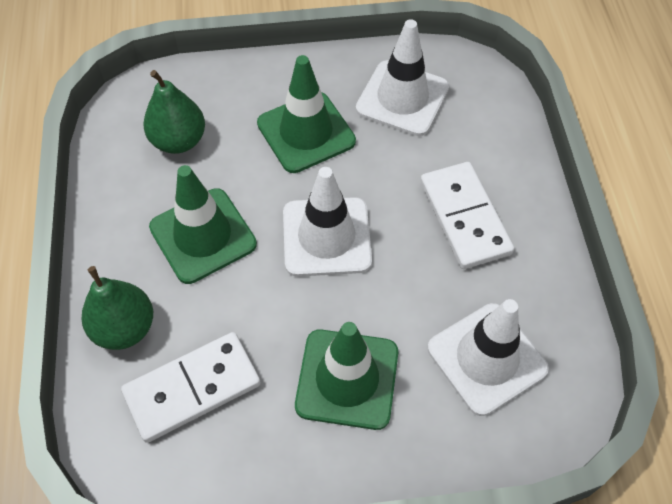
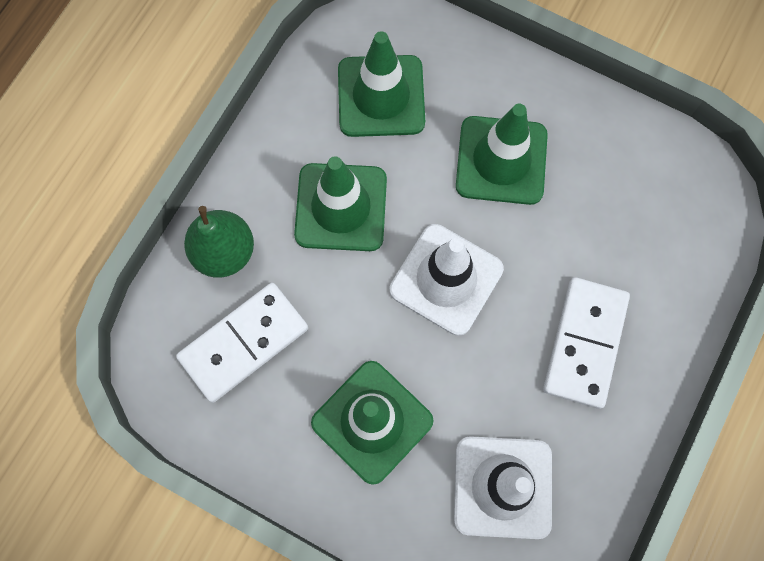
camera: 35 degrees right, 15 degrees up
white domino [121,332,261,443] -> white domino turned 45 degrees counterclockwise [176,283,308,403]
green pear [143,70,205,154] -> green traffic cone [338,31,425,137]
white traffic cone [356,19,449,136] -> none

